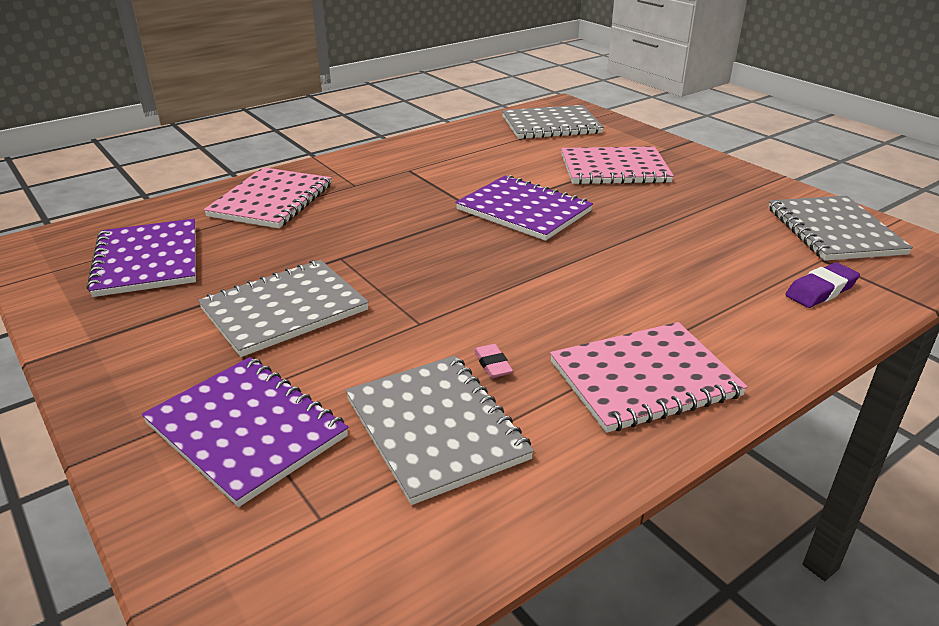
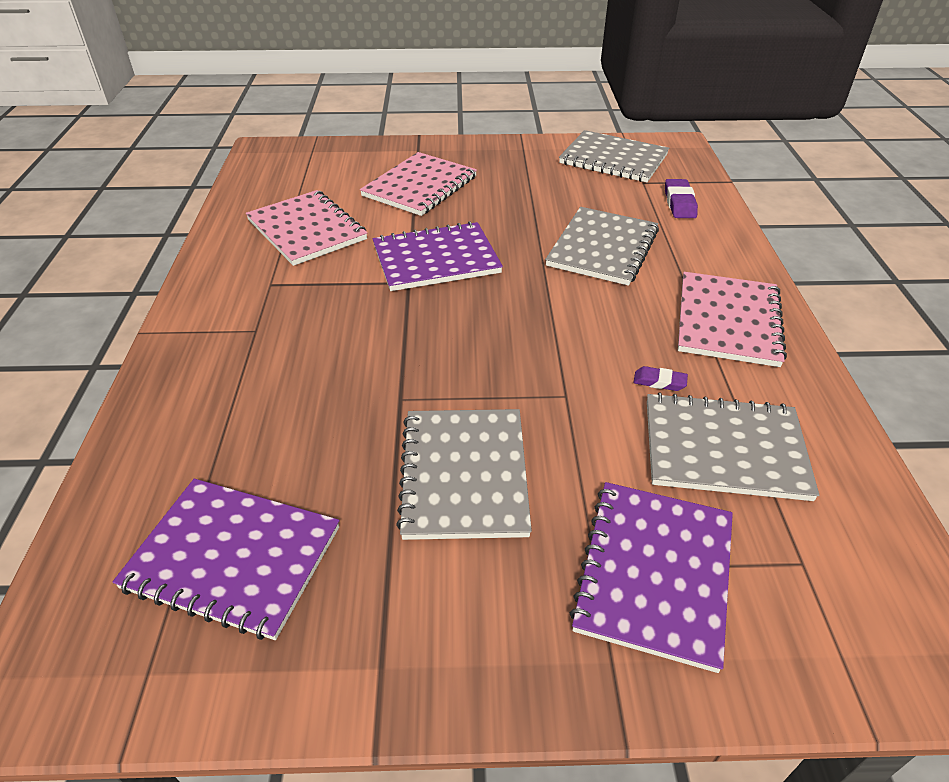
camera: 55 degrees left, 10 degrees up
purple notebook [142,357,349,507] -> purple notebook turned 60 degrees counterclockwise [570,482,733,673]
pink notebook [204,167,332,228] -> pink notebook moved to [246,190,367,266]
pink eraser [474,344,513,378] -> purple eraser [633,366,688,391]
grey notebook [502,105,604,139] -> grey notebook moved to [545,207,659,286]

